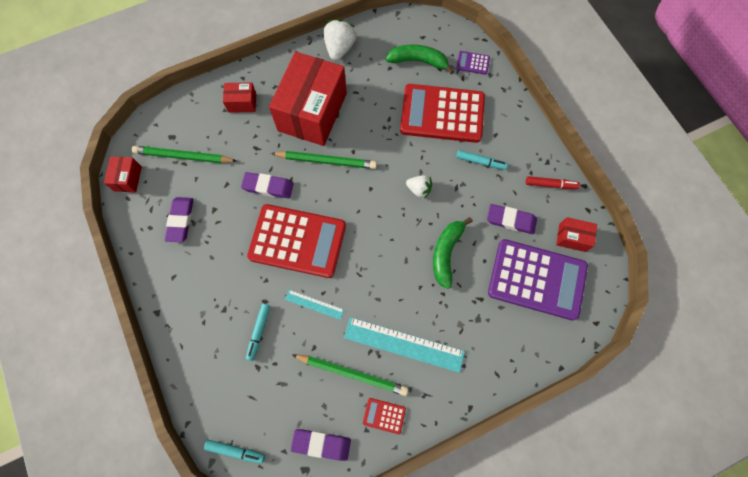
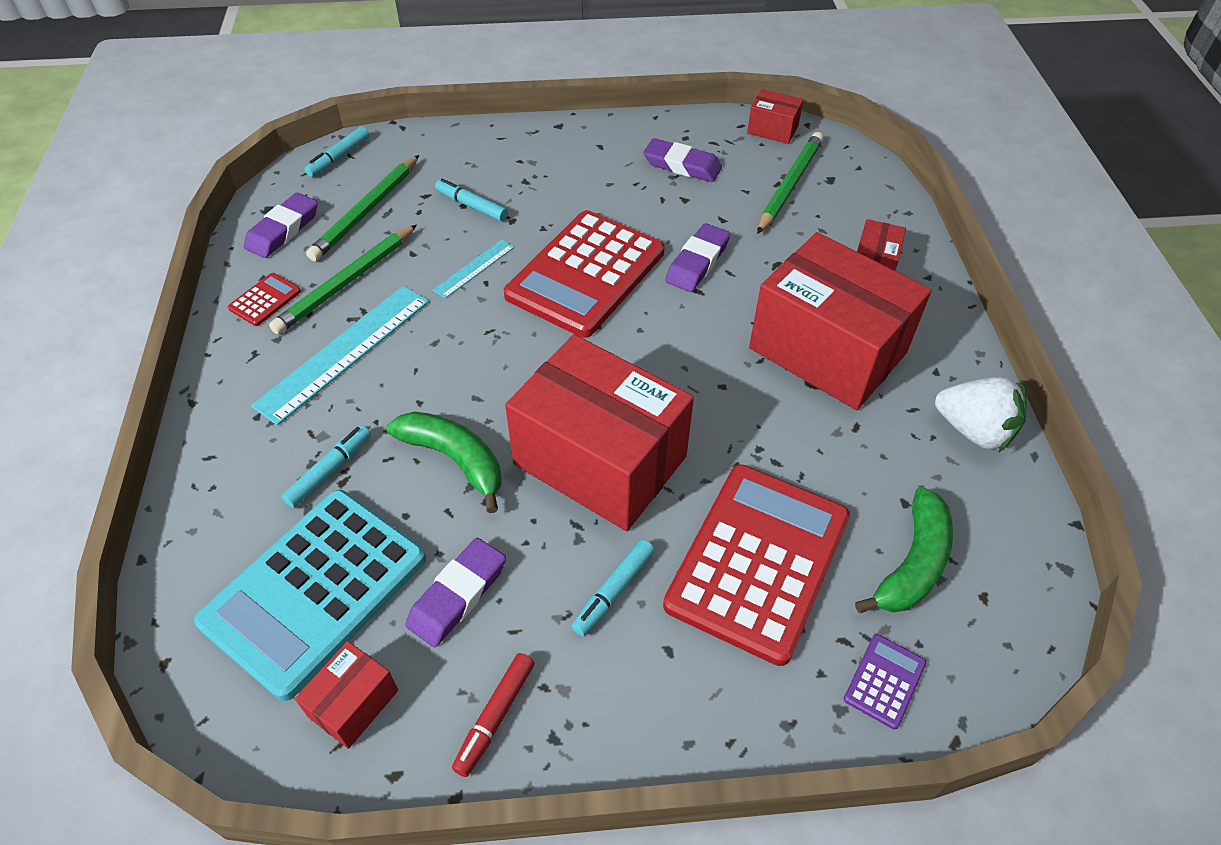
camera: 110 degrees right, 20 degrees down
green pencil [271,151,377,169] -> green pencil moved to [306,155,419,261]
white strawberry [406,175,432,199] -> red box [505,334,694,531]
purple calculator [488,239,588,320] -> turquoise calculator [194,490,426,701]
none -> turquoise marker [281,425,371,508]

